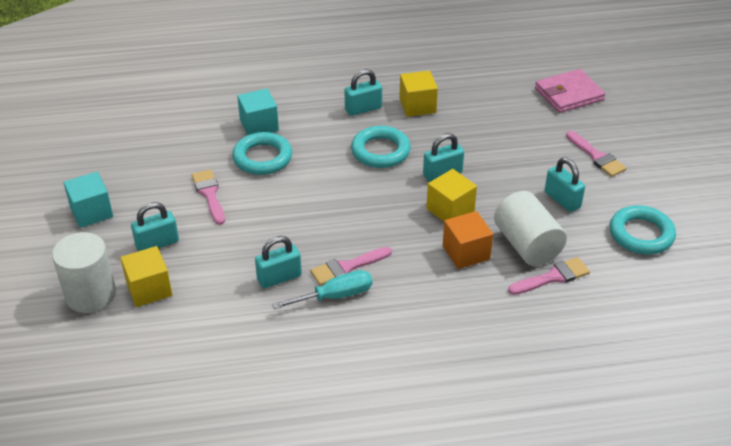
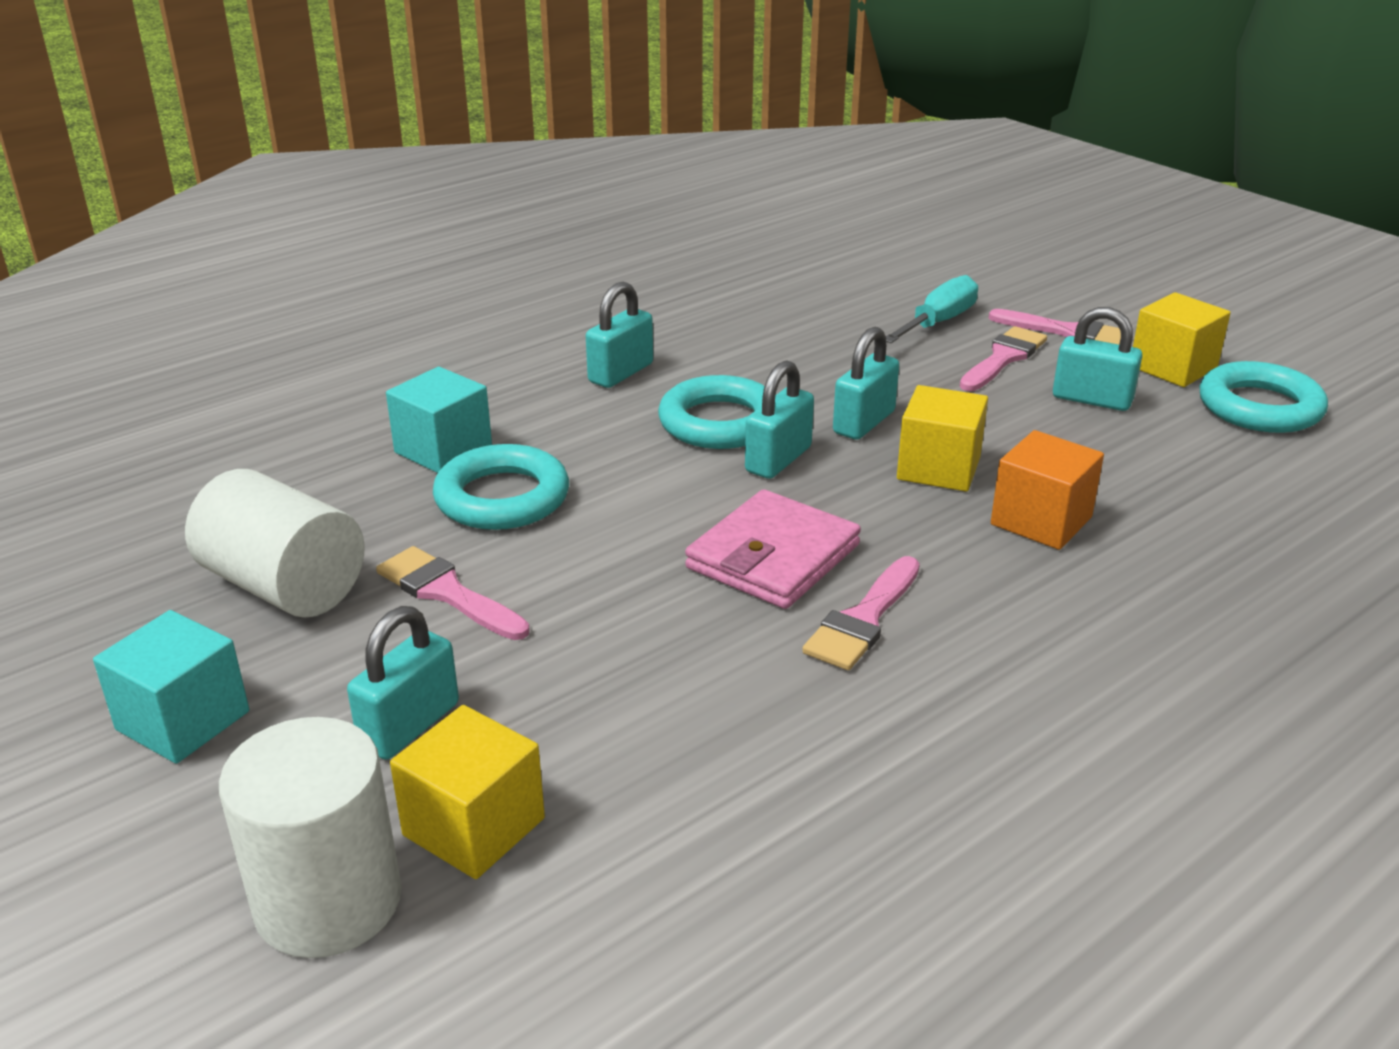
camera: 30 degrees left, 10 degrees down
turquoise padlock [255,236,302,288] -> turquoise padlock moved to [745,360,814,479]
turquoise screwdriver [272,270,372,309] -> turquoise screwdriver moved to [886,275,978,343]
yellow cube [399,71,438,117] -> yellow cube moved to [1133,292,1231,387]
white cylinder [494,191,567,266] -> white cylinder moved to [185,469,365,618]
pink brush [508,257,590,295] -> pink brush moved to [960,326,1047,391]
pink wallet [535,69,605,113] -> pink wallet moved to [685,489,861,609]

